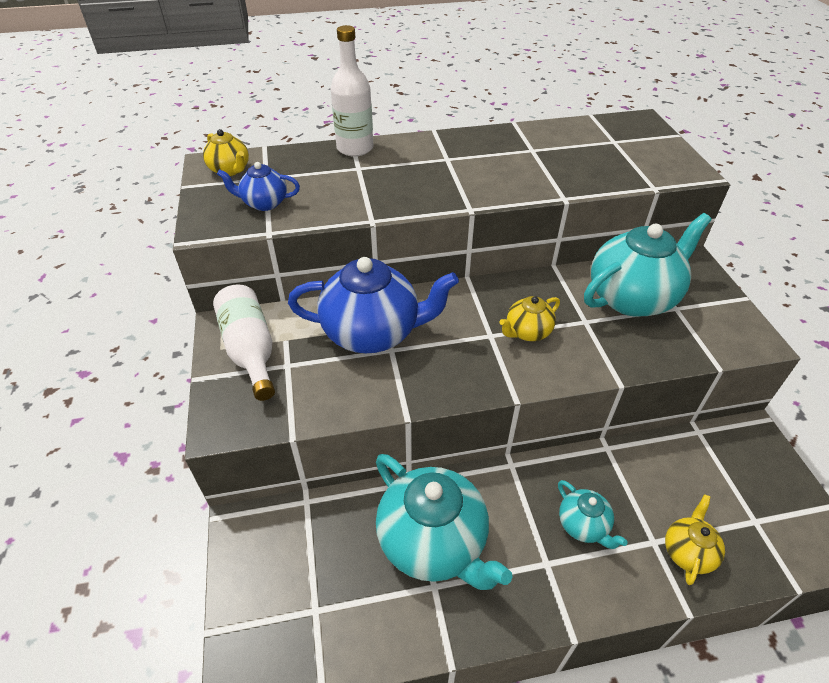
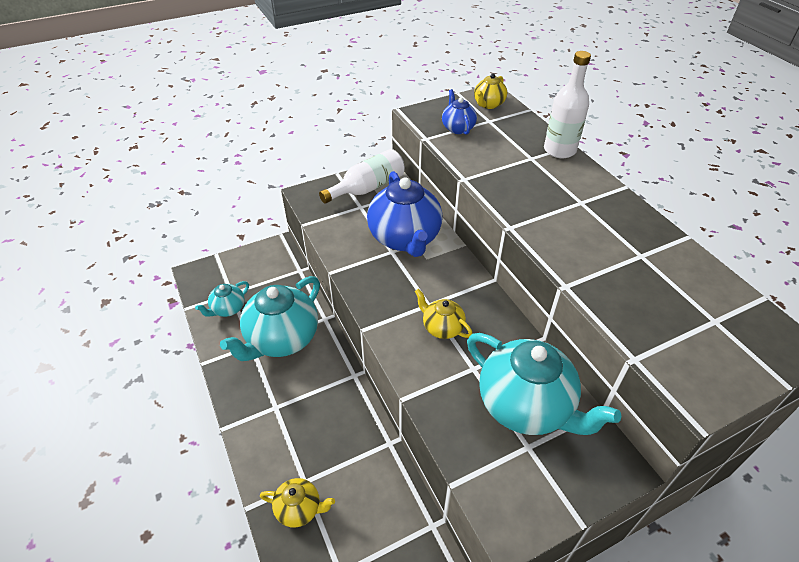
camera: 75 degrees right, 0 degrees up
turquoise teapot [558,480,628,549] -> turquoise teapot moved to [195,281,249,317]

